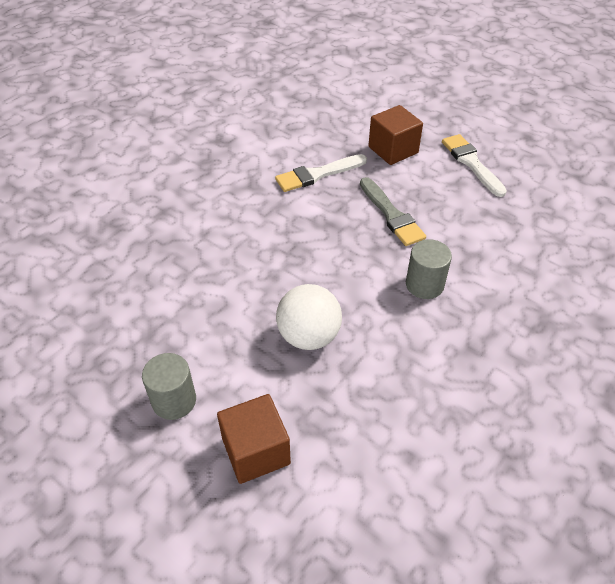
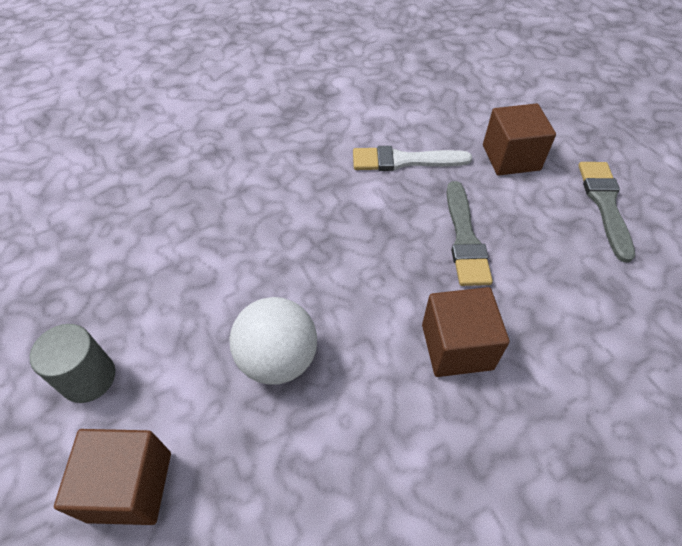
camera: 25 degrees right, 5 degrees up
grey cylinder [406,239,452,299] -> brown cube [422,287,510,377]
white brush [442,134,507,197] -> grey brush [578,162,635,262]

